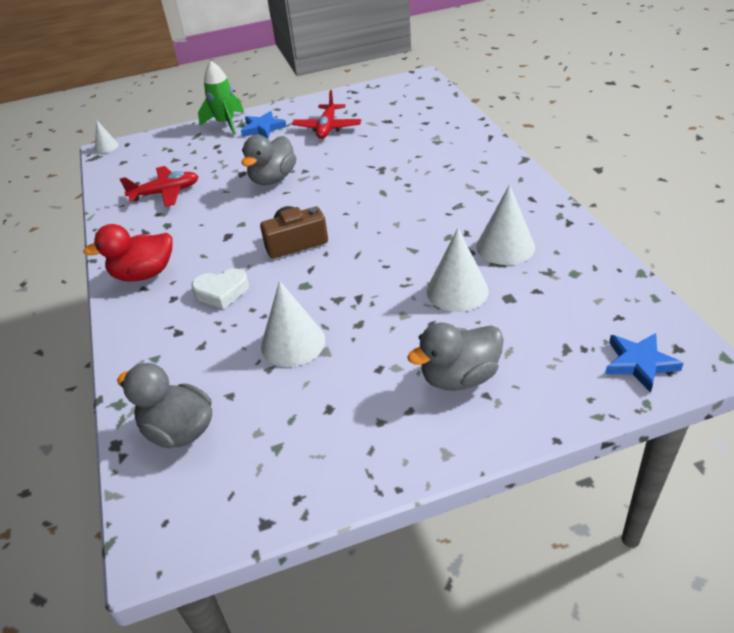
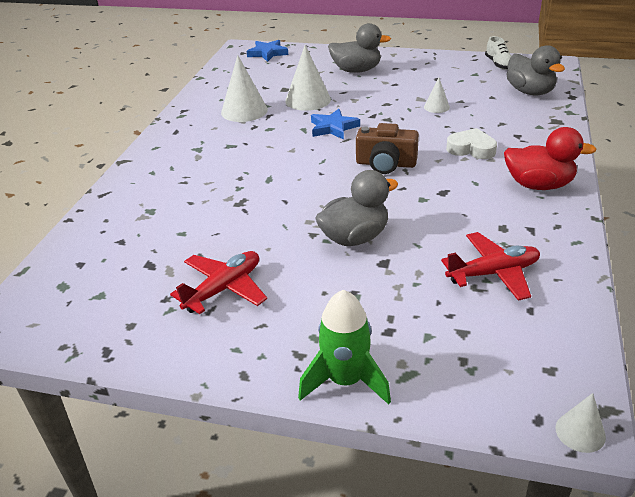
camera: 150 degrees left, 5 degrees down
red plane [120,166,199,207] -> red plane turned 150 degrees clockwise [441,232,540,301]
blue star [241,111,287,139] -> blue star moved to [311,109,360,140]
white cone [261,281,325,367] -> white cone [424,78,450,113], size x0.54
none -> white shoe [485,36,511,70]

